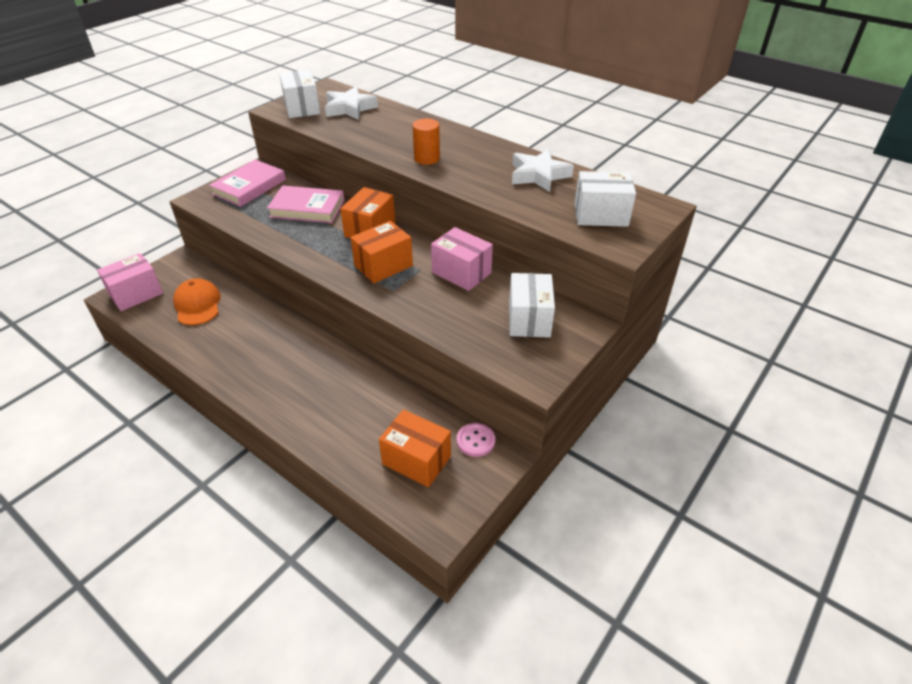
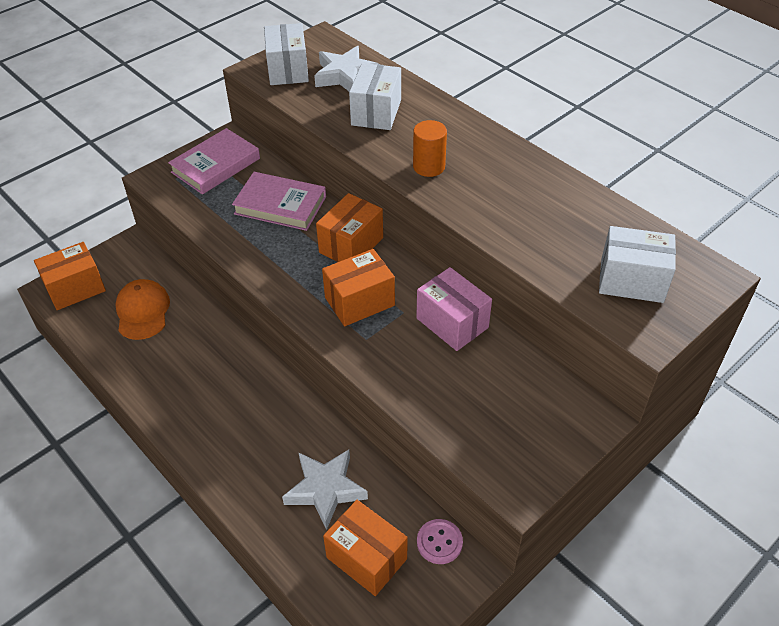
camera: 10 degrees right, 5 degrees up
pink box [97,253,163,311] -> orange box [34,242,106,310]
white box [509,273,555,338] -> white box moved to [349,63,401,130]
white star [512,149,574,192] -> white star moved to [282,450,368,530]

